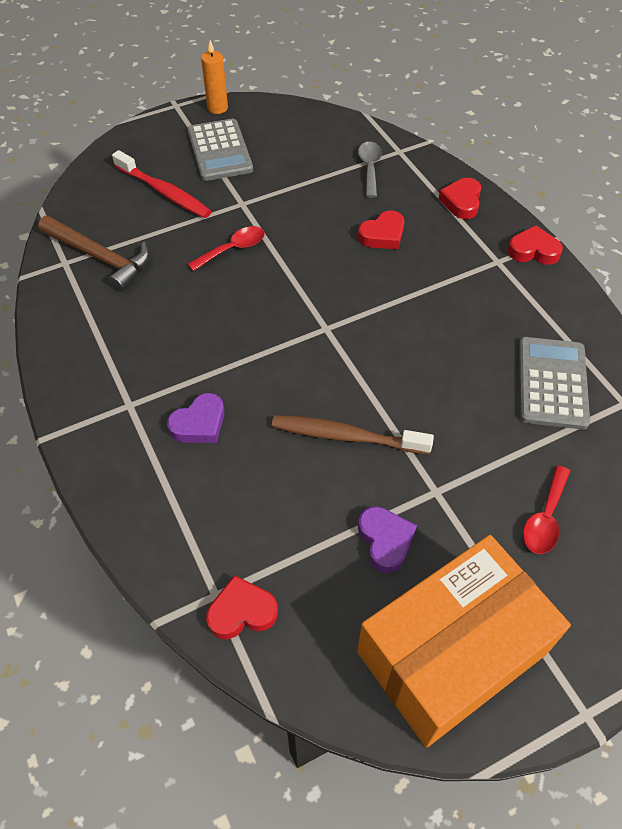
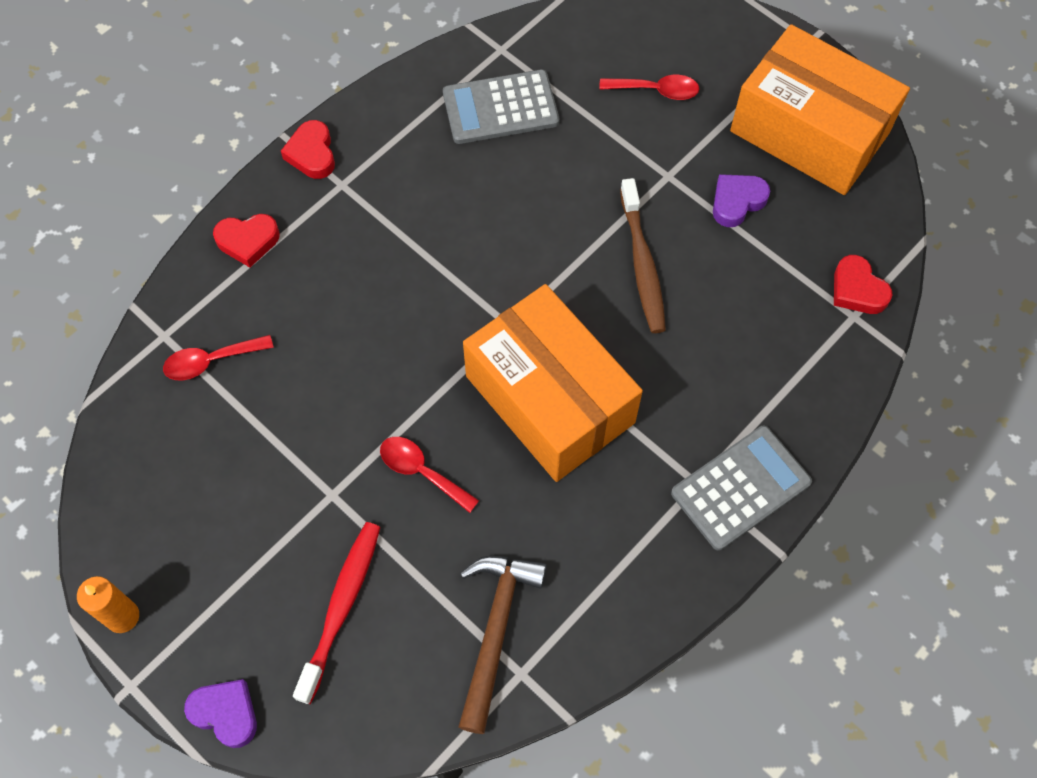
camera: 110 degrees left, 10 degrees up
purple heart [167,393,224,443] -> purple heart moved to [184,679,257,748]
grey calculator [187,118,253,181] -> grey calculator moved to [671,426,812,551]
grey spoon [358,141,382,198] -> red spoon [163,335,274,380]
red heart [358,211,404,249] -> none
none -> orange box [463,284,643,482]

